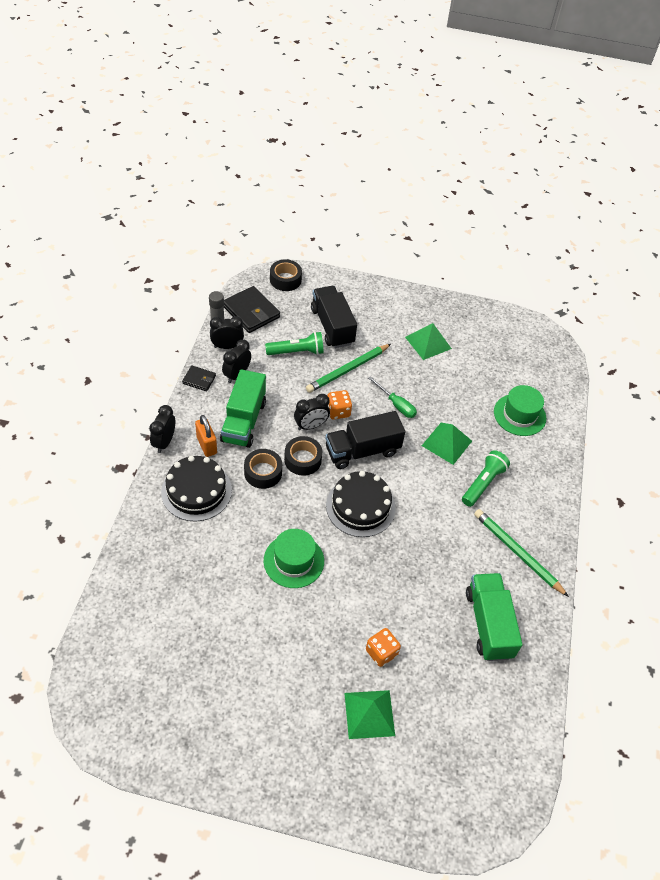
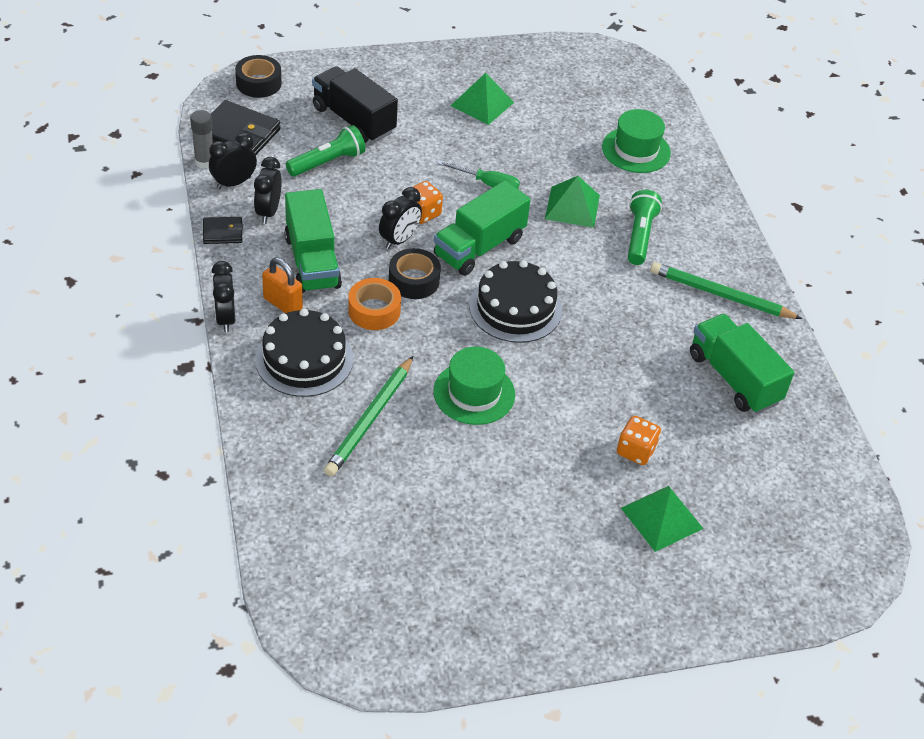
camera: 25 degrees left, 5 degrees down
black tape [244,449,282,489] -> orange tape [348,278,401,330]
green pencil [306,344,391,393] -> green pencil moved to [324,356,413,476]
black truck [325,411,405,469] -> green truck [434,180,531,276]

